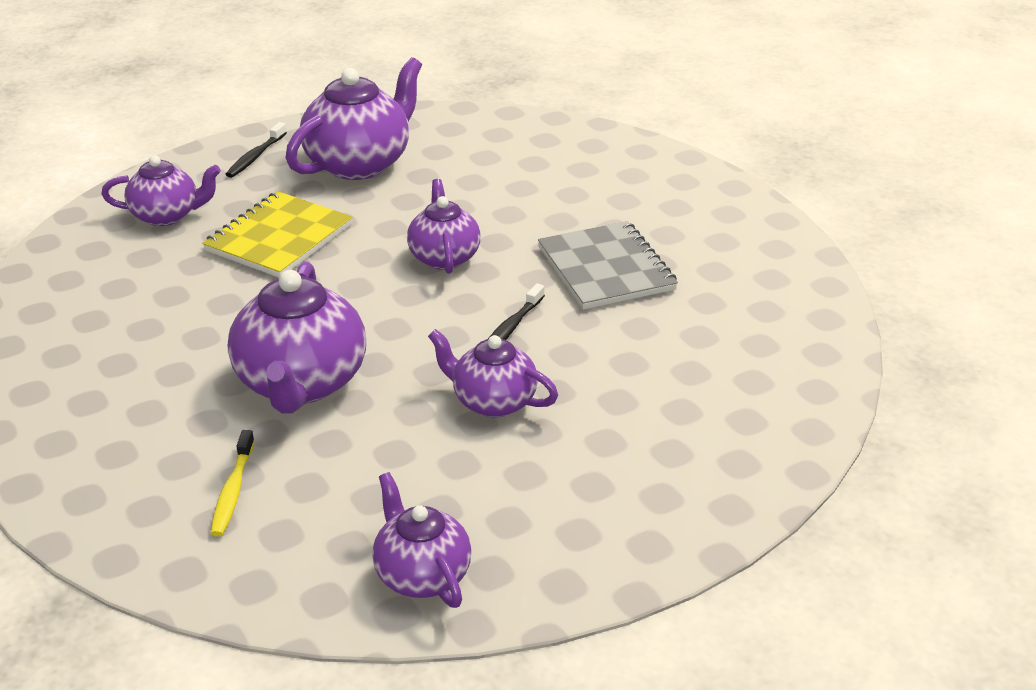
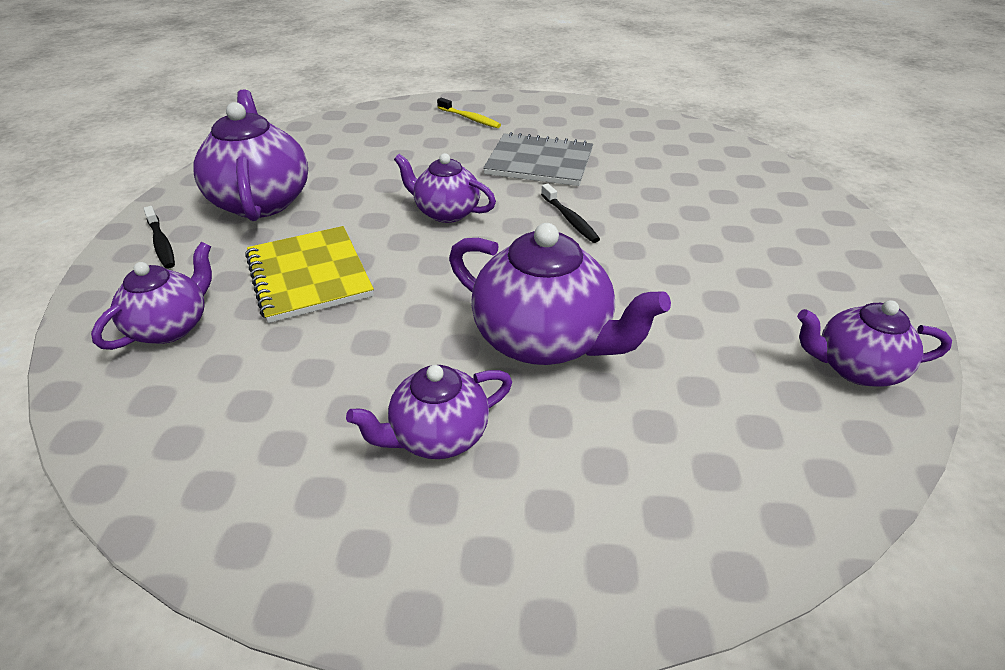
camera: 55 degrees left, 5 degrees up
yellow toothbrush [210,430,255,537] -> yellow toothbrush moved to [437,98,501,128]
purple teapot [428,329,558,417] -> purple teapot moved to [346,365,512,459]

